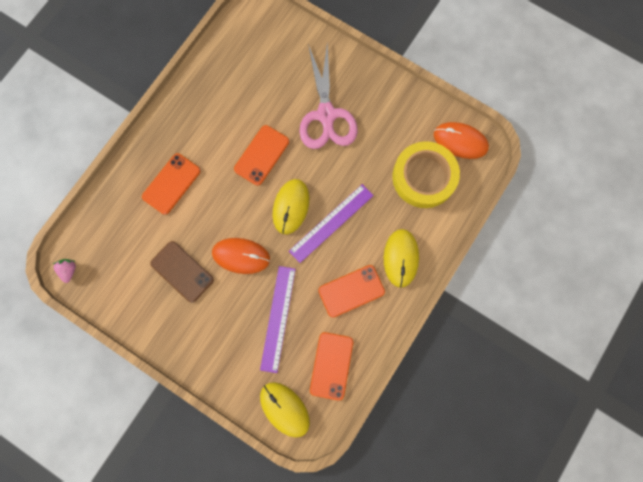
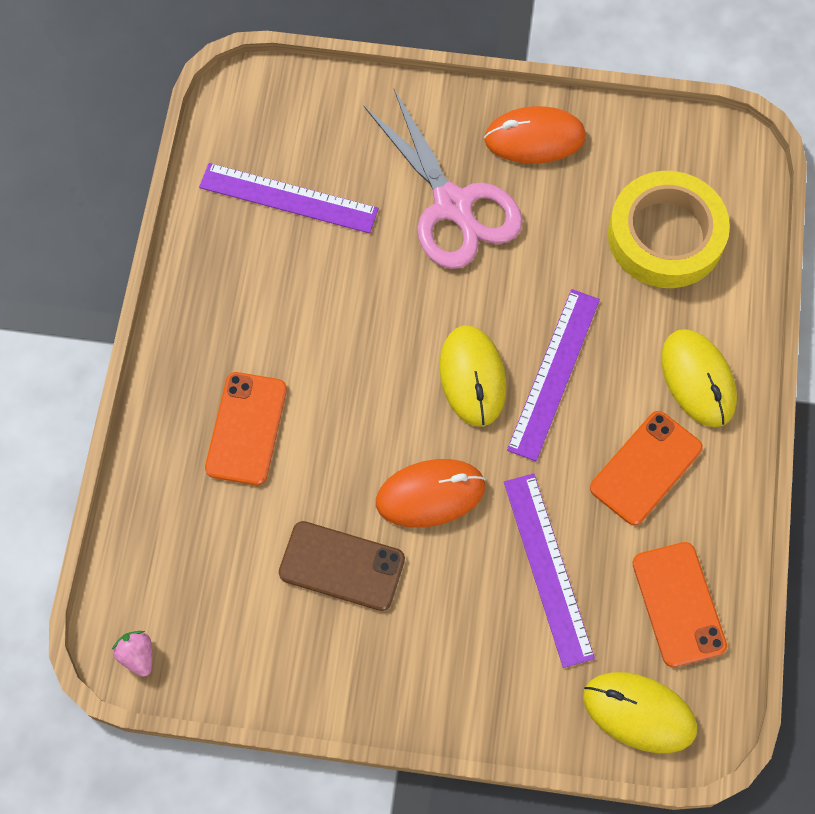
camera: 25 degrees left, 10 degrees down
orange phone [234,125,289,186] -> none
orange mouse [434,122,489,159] -> orange mouse moved to [484,106,586,164]
none -> purple ruler [199,163,379,233]

